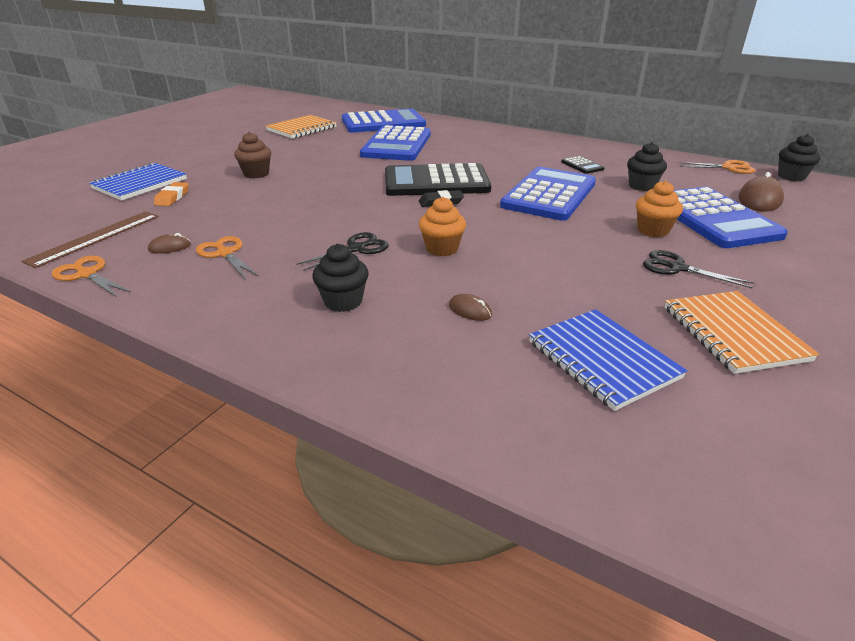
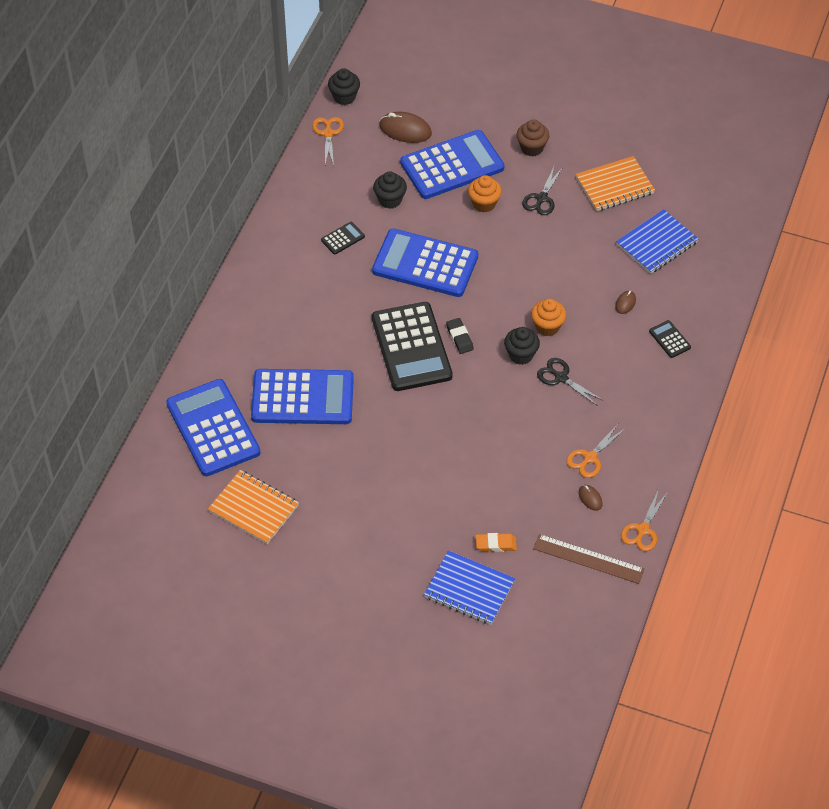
camera: 100 degrees left, 20 degrees up
brown cupcake [234,132,271,178] -> brown cupcake moved to [517,120,549,156]
black cupcake [312,244,369,312] -> black cupcake moved to [504,327,540,365]
none -> black calculator [649,320,691,358]

